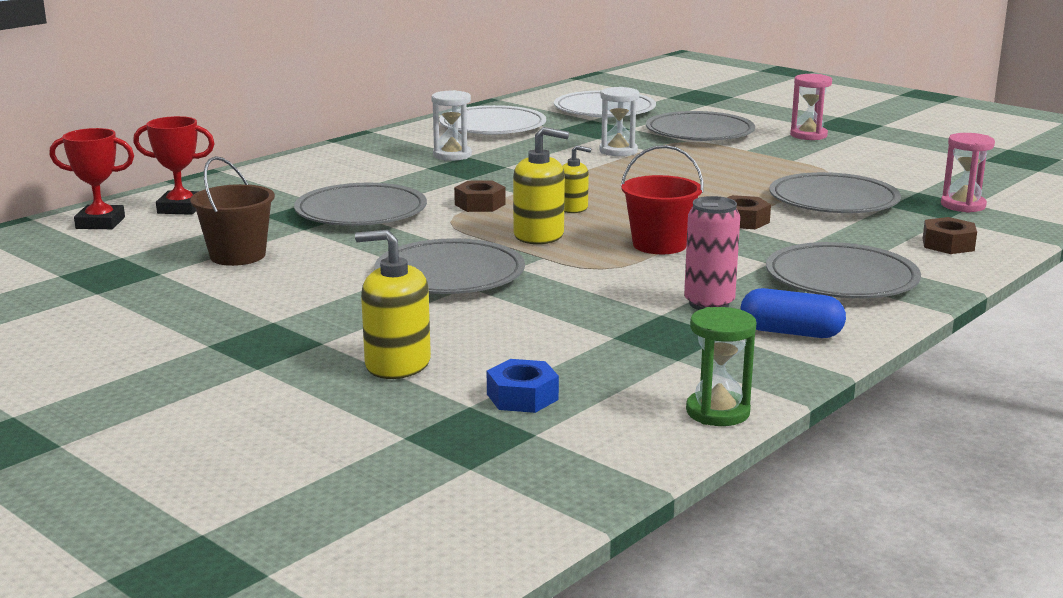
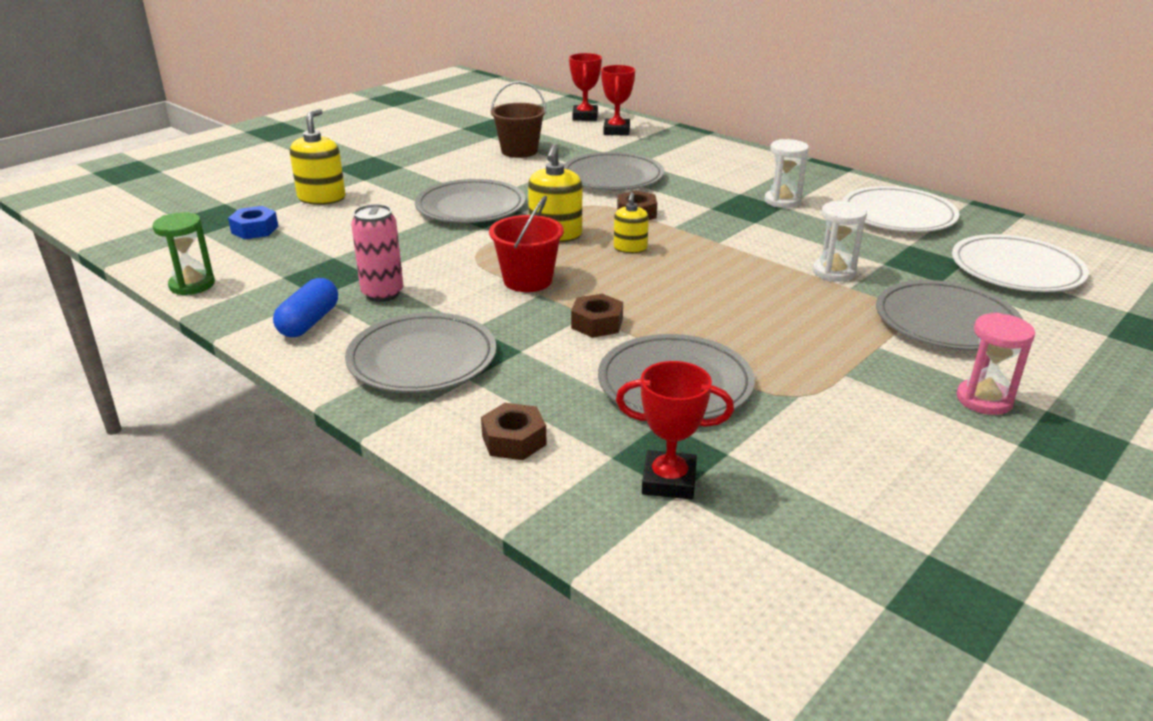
camera: 90 degrees right, 10 degrees up
pink hourglass [941,133,995,213] -> red trophy [616,361,734,500]

